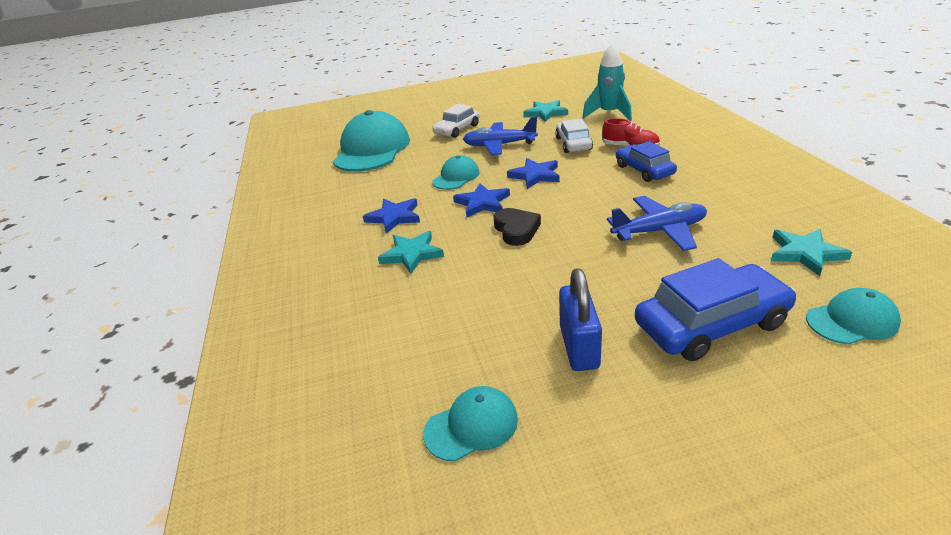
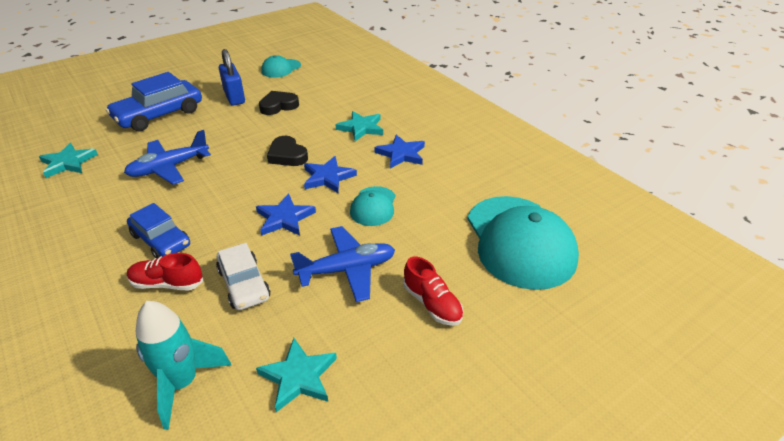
camera: 155 degrees right, 5 degrees up
white car [432,104,480,138] -> red shoe [403,257,464,326]
turquoise cap [806,288,901,345] -> none
none -> black heart [259,91,299,115]

